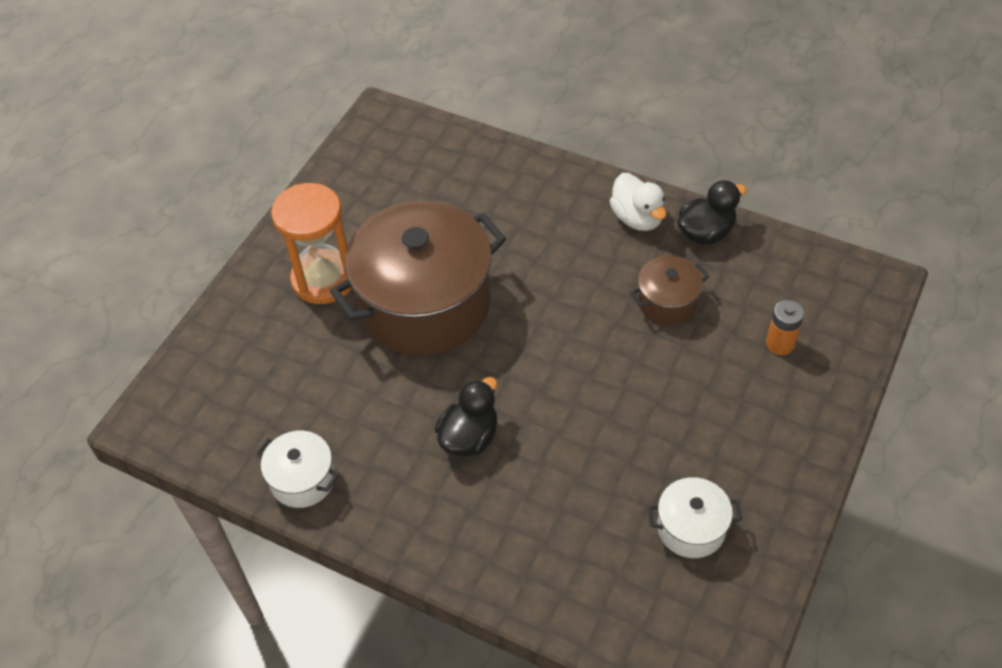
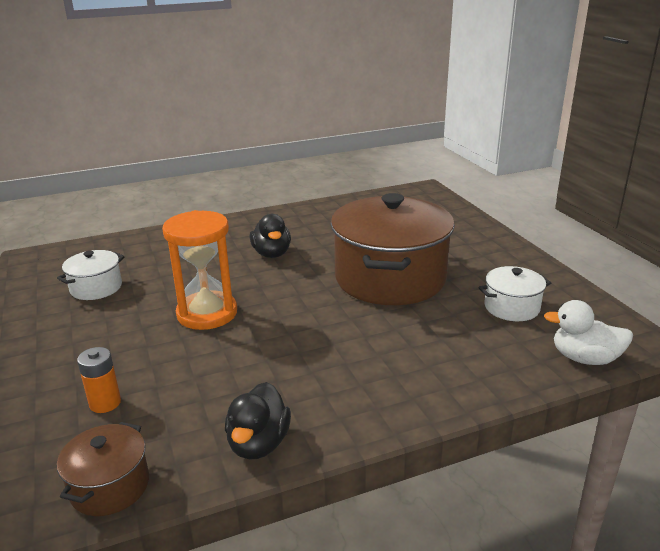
camera: 130 degrees right, 25 degrees down
white pot [256,431,339,508] -> white pot moved to [479,266,551,321]
orange hourglass [271,183,352,304] -> orange hourglass moved to [162,210,237,330]
white duck [609,173,667,231] -> white duck moved to [544,300,633,365]
brown pot [630,256,709,325] -> brown pot moved to [57,422,149,516]

